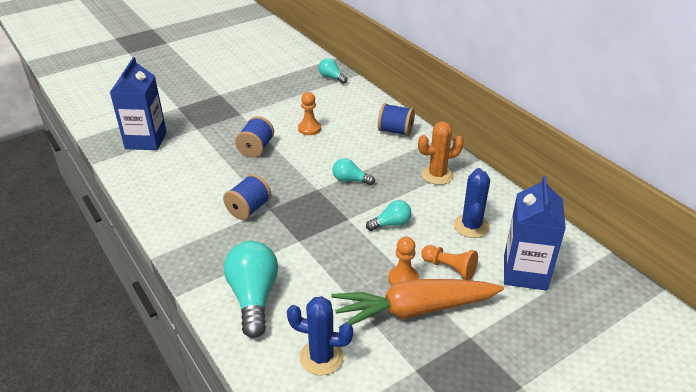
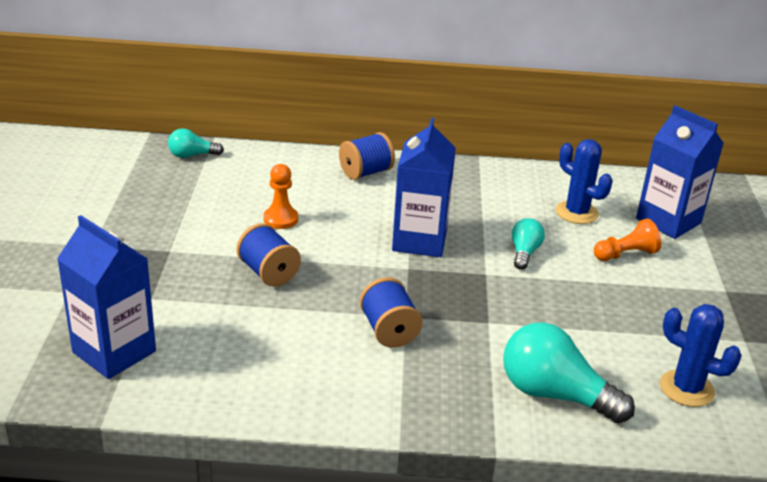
camera: 55 degrees left, 5 degrees down
blue cactus [287,296,353,375] -> blue cactus turned 75 degrees clockwise [660,304,742,407]
orange carrot [331,279,504,328] -> none
turquoise light bulb [333,158,375,185] -> blue carton [392,118,456,257]
orange pawn [388,237,419,286] -> none
orange cactus [418,121,464,185] -> none

